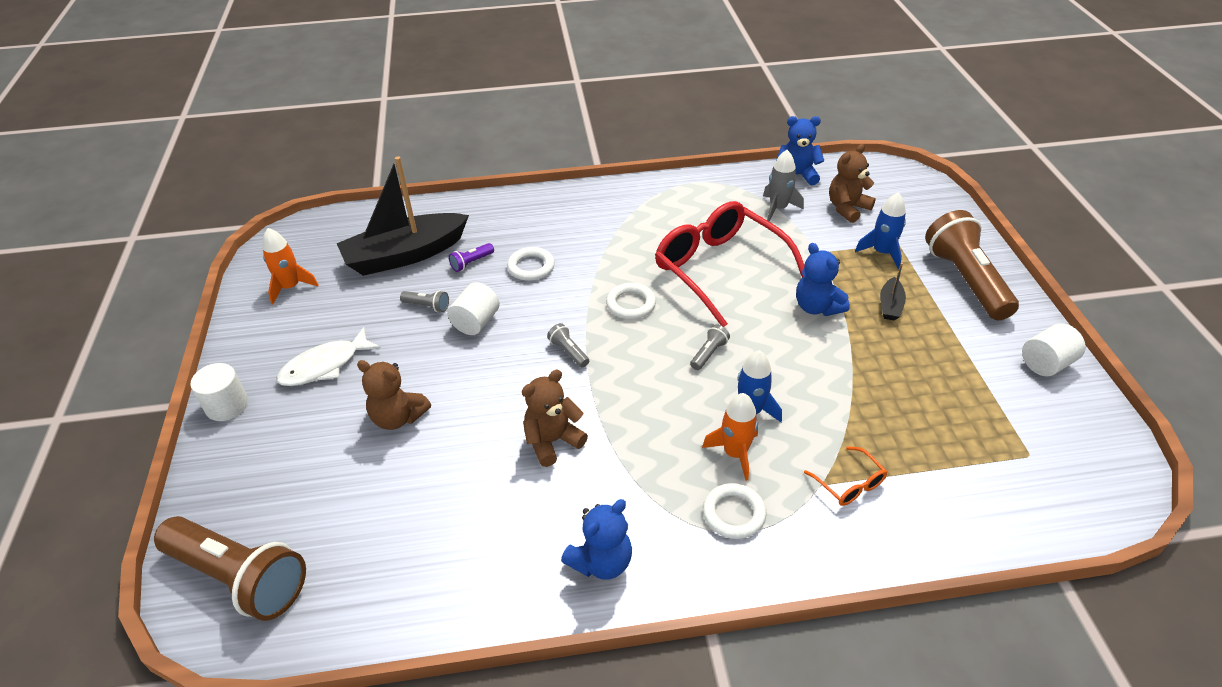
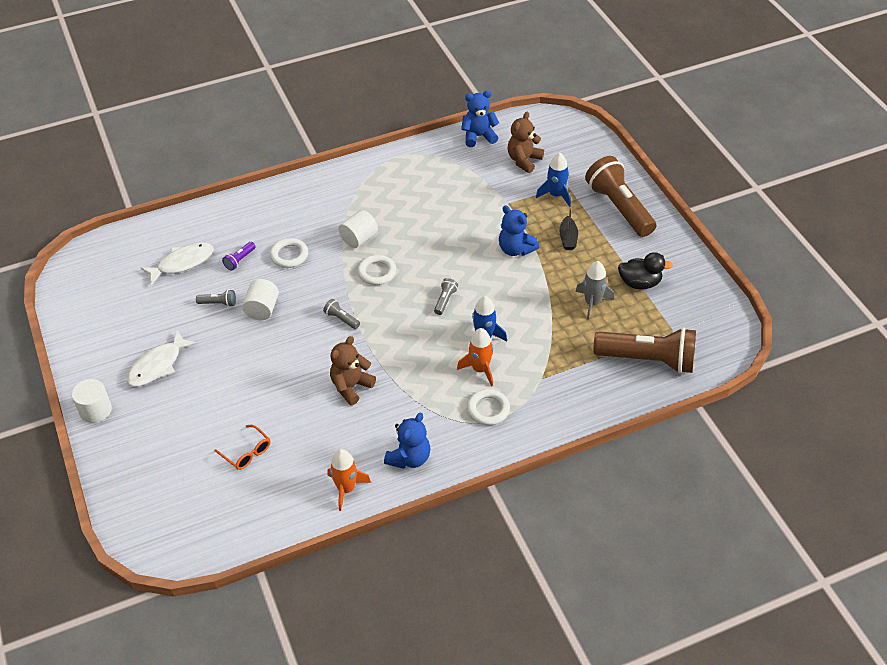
camera: 15 degrees left, 5 degrees up
brown flashlight [154,516,306,621] -> brown flashlight moved to [593,327,696,374]
orange rocket [262,228,319,304] -> orange rocket moved to [328,449,371,511]
black boat [337,156,469,276] -> white fish [141,243,214,286]
brown teddy bear [357,360,431,430] -> none
red glasses [655,201,805,327] -> none
grey rocket [763,150,804,221] -> grey rocket moved to [575,261,614,320]
orange glasses [804,446,887,506] -> orange glasses moved to [214,425,270,470]
white cylinder [1022,323,1086,376] -> white cylinder moved to [338,210,378,248]
none -> black duck [618,252,673,289]

